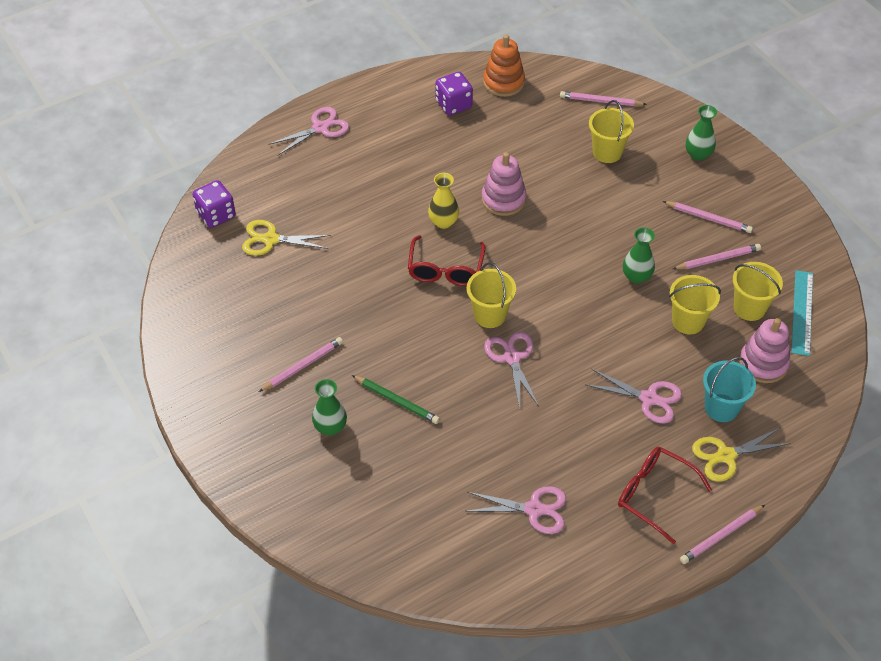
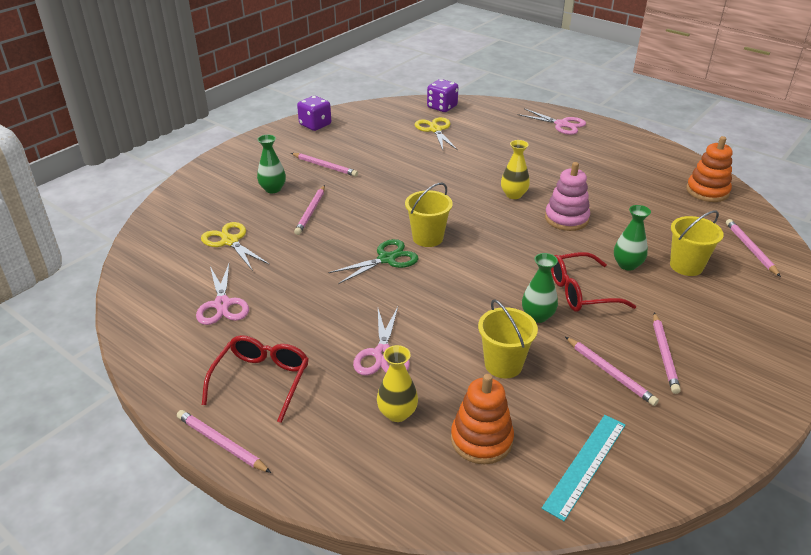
camera: 70 degrees right, 15 degrees down
green pencil [352,375,440,424] -> pink pencil [294,185,325,235]
red glasses [408,235,485,286] -> red glasses moved to [551,252,636,312]
purple dice [436,72,473,115] -> purple dice moved to [297,96,331,131]
pink scissors [484,331,539,410] -> green scissors [329,239,419,284]
green vase [686,105,717,161] -> green vase moved to [614,205,651,271]
yellow scissors [692,428,791,482] -> yellow scissors moved to [201,222,270,271]
turquoise bucket [703,357,756,422] -> yellow vase [377,345,418,422]
yellow bucket [733,262,783,321] -> none
pink stacking toy [739,318,790,383] -> orange stacking toy [451,374,514,464]
turquoise ruler [791,270,813,356] -> turquoise ruler turned 45 degrees counterclockwise [542,415,626,521]

